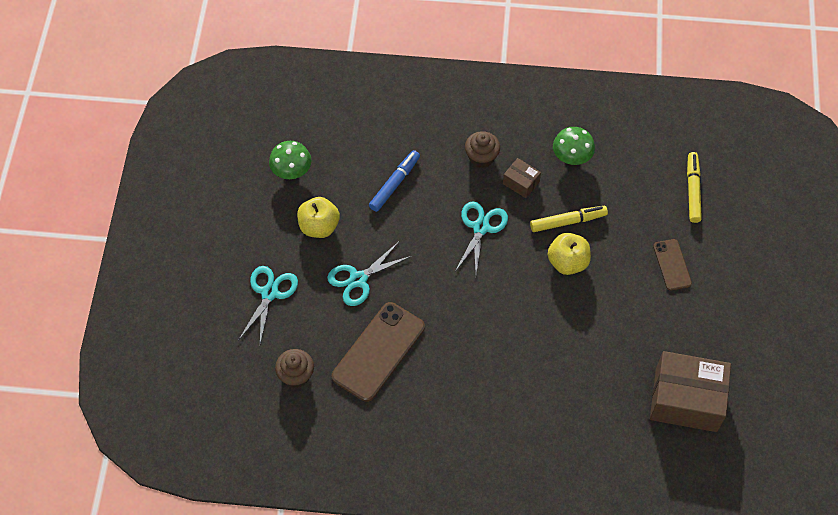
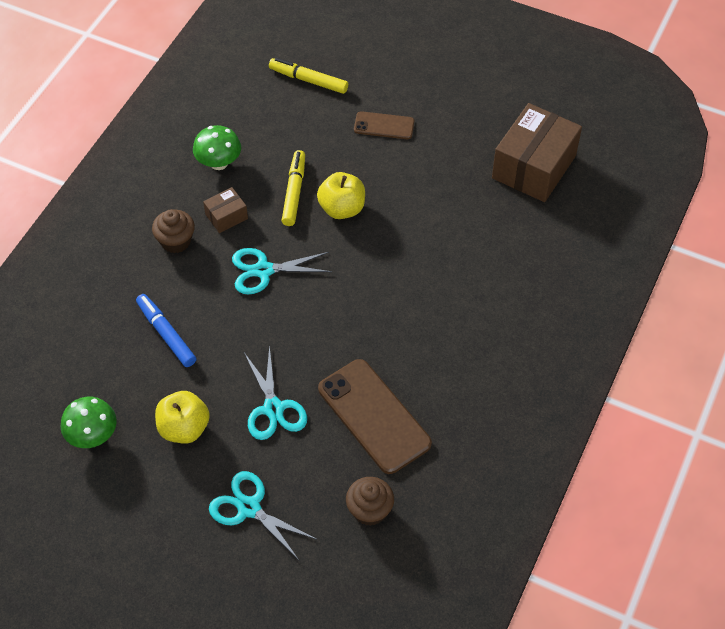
camera: 70 degrees left, 5 degrees down
turquoise scissors [455,201,508,274] -> turquoise scissors turned 45 degrees counterclockwise [232,248,332,295]

